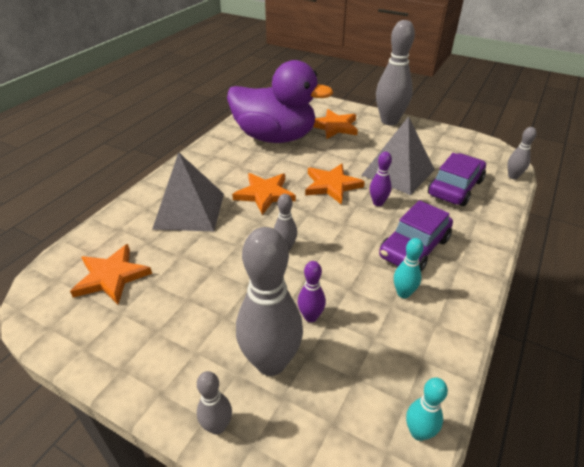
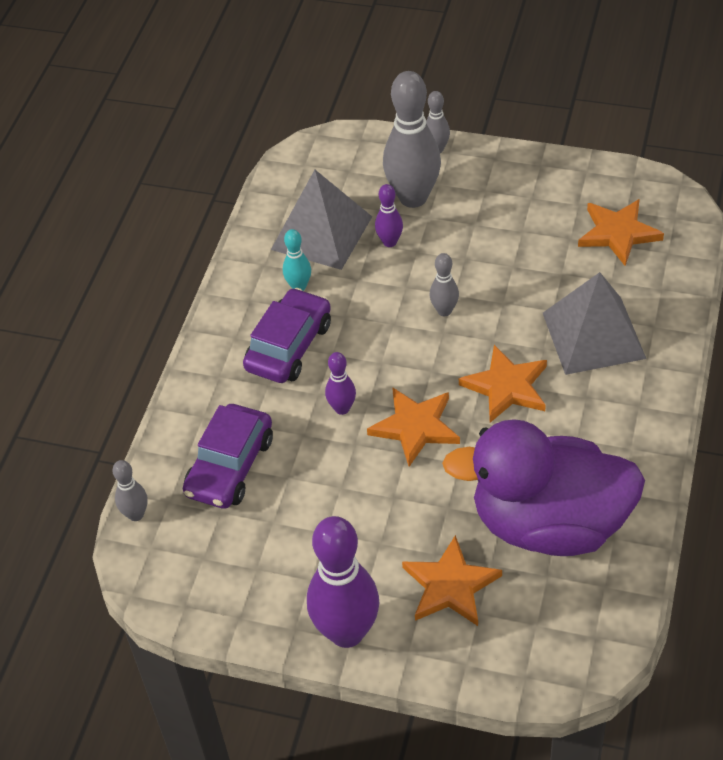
camera: 170 degrees right, 10 degrees up
grey pyramid [362,116,435,195] -> grey pyramid moved to [271,170,372,270]
grey bowling pin [376,20,415,125] -> purple bowling pin [307,516,379,648]
turquoise bowling pin [406,378,448,441] -> none

